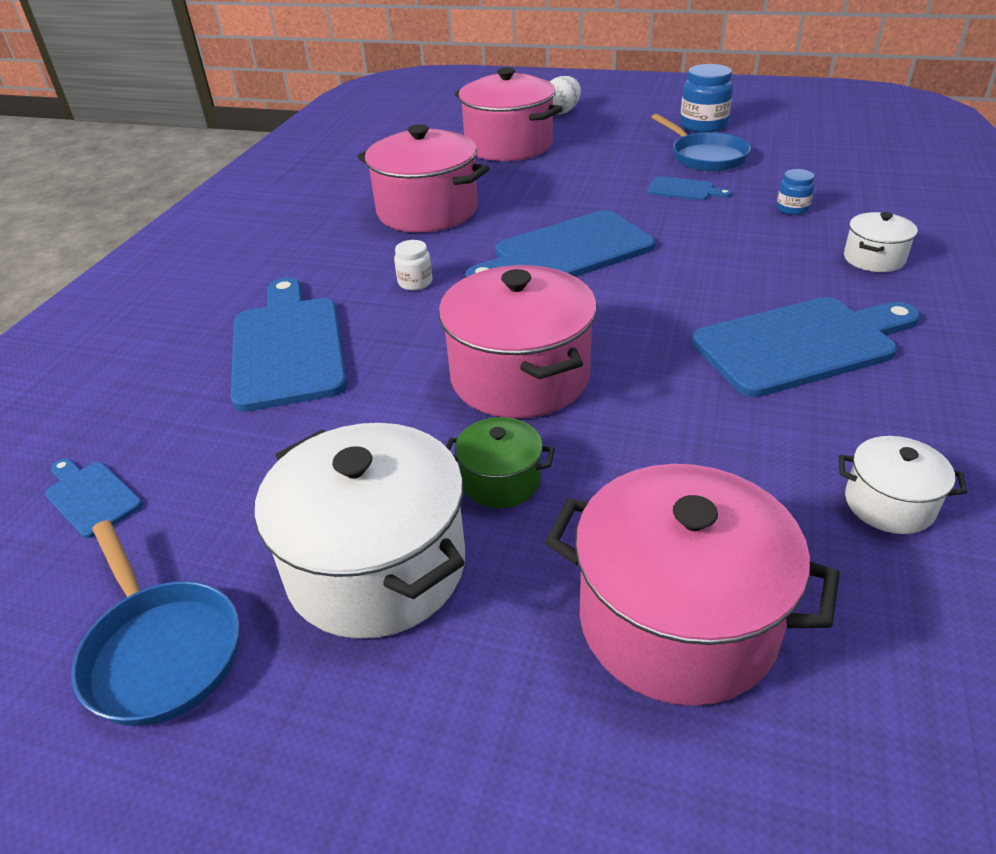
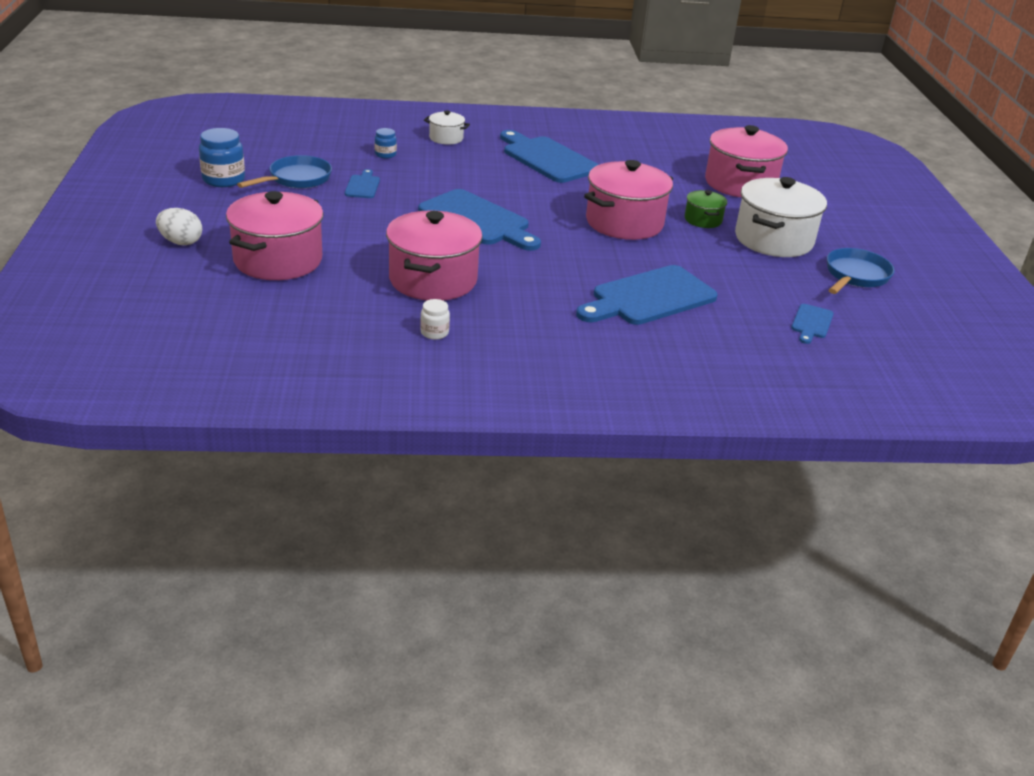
camera: 115 degrees left, 5 degrees down
white jar [394,240,432,290] -> white jar moved to [420,299,450,340]
white pot [839,436,967,534] -> none

